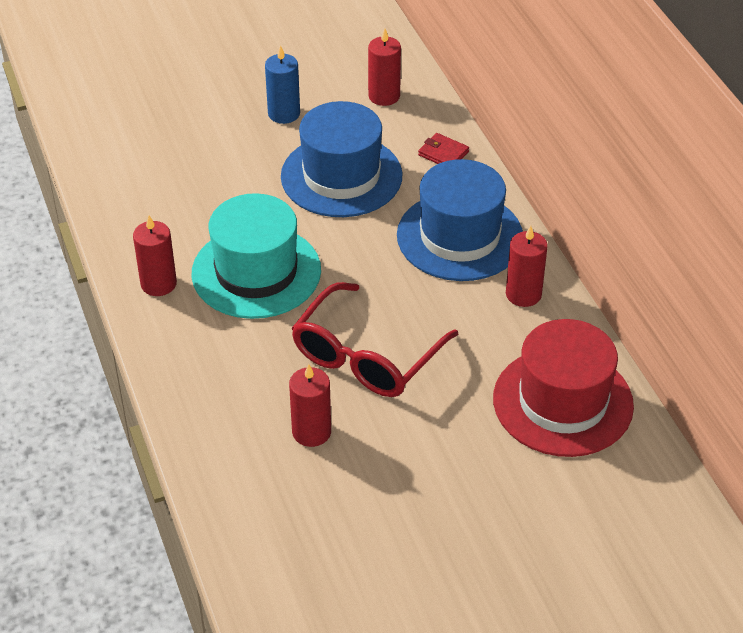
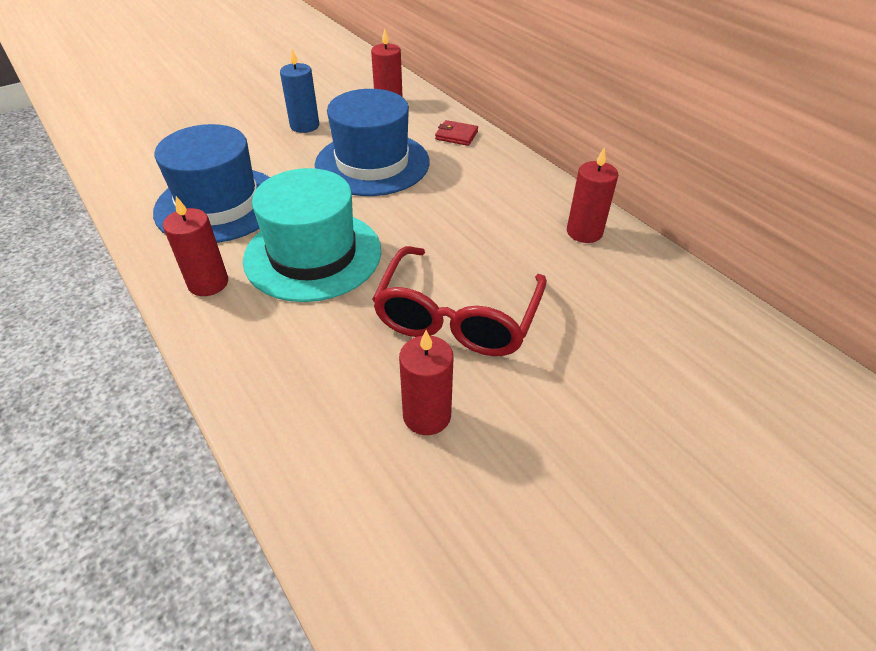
camera: 15 degrees left, 0 degrees up
blue hat [397,159,523,281] -> blue hat moved to [153,124,270,243]
red hat [493,319,634,457] -> none

